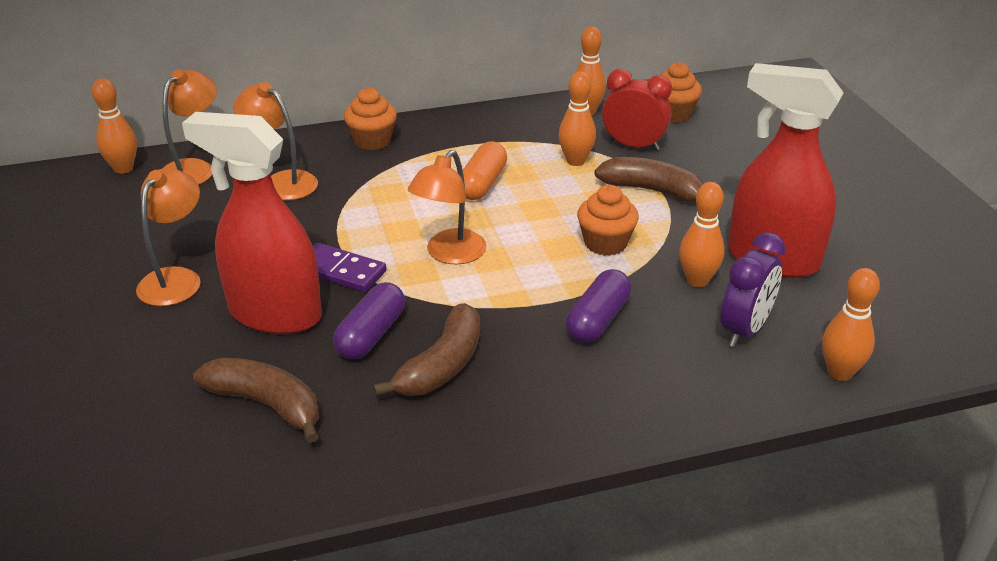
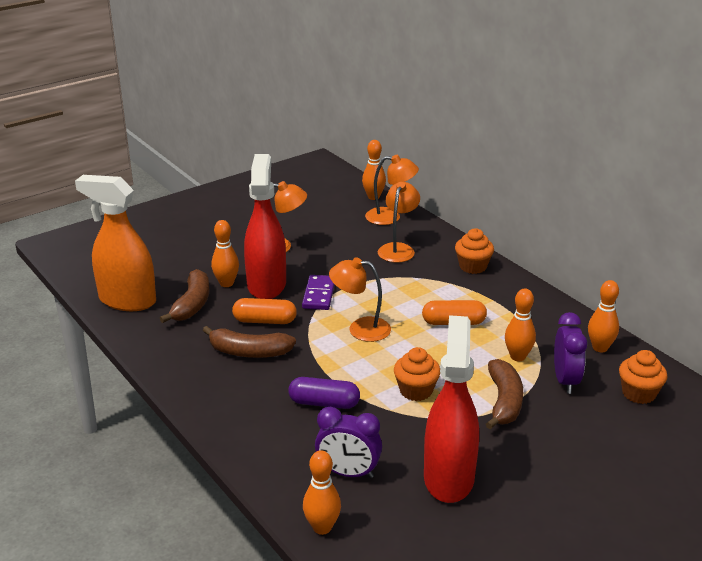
camera: 70 degrees right, 5 degrees down
purple capsule [333,282,405,359] -> orange capsule [232,298,297,324]
red clock [602,69,672,151] -> purple clock [554,312,587,394]
orange bowling pin [679,182,725,287] -> orange bowling pin moved to [211,220,239,287]
none -> orange spray bottle [75,175,156,311]

